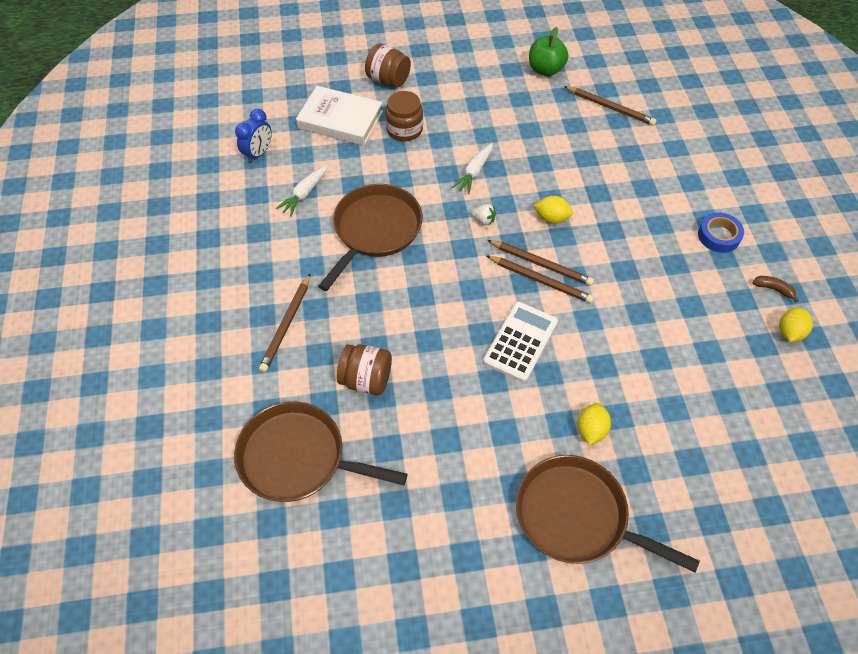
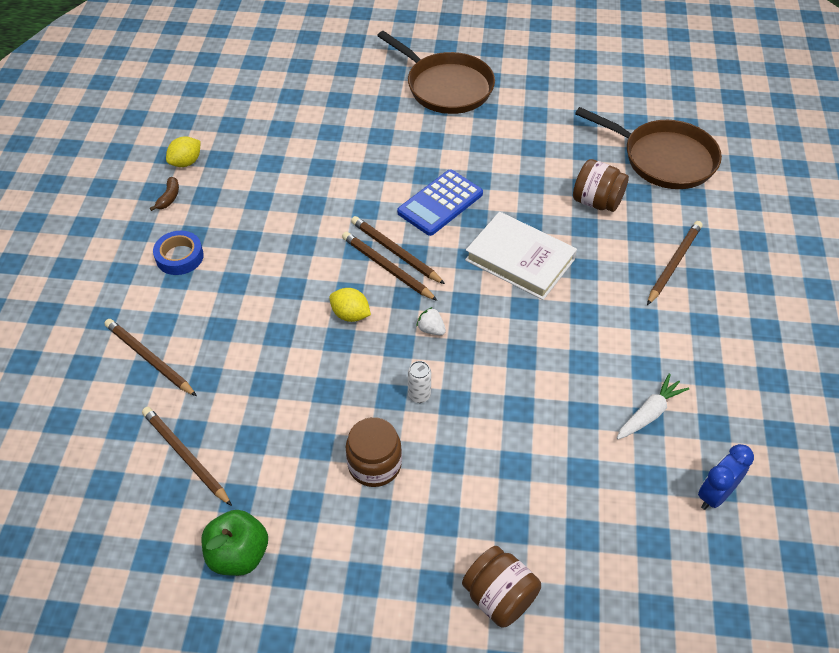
camera: 165 degrees left, 5 degrees down
white book [296,86,383,146] -> white book moved to [465,212,577,300]
brown pan [318,184,423,291] -> none
brown jar [385,91,423,141] -> brown jar moved to [345,417,402,487]
white carrot [452,143,493,194] -> white can [408,361,431,403]
white calculator [483,302,558,382] -> blue calculator [397,170,483,236]
yellow lemon [578,403,611,445] -> none
brown banana [753,276,799,302] -> brown banana turned 120 degrees counterclockwise [150,177,179,211]
none -> brown pencil [104,319,197,396]

